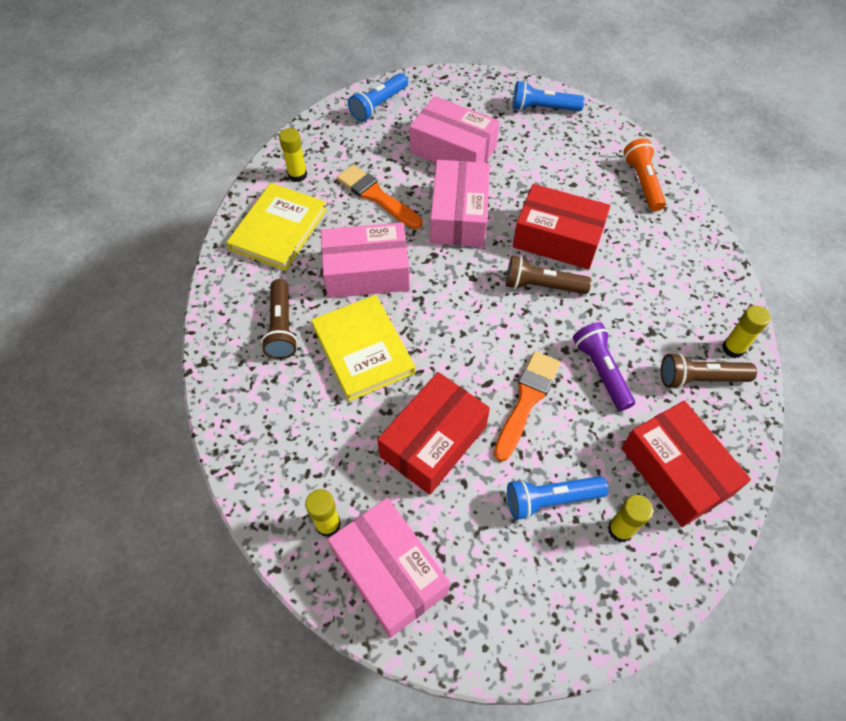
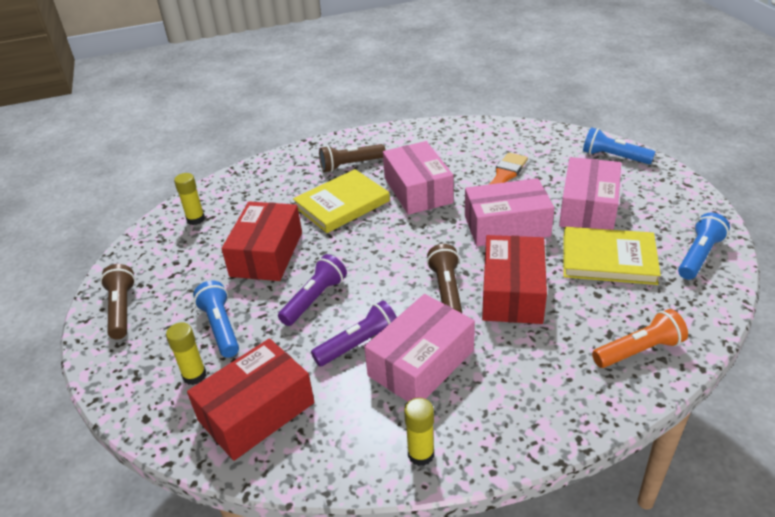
camera: 80 degrees right, 20 degrees down
yellow book [227,183,327,271] -> yellow book moved to [563,227,661,285]
yellow glue stick [279,128,307,182] -> none
pink box [328,498,450,638] -> pink box moved to [364,294,475,402]
red box [377,372,490,495] -> red box turned 75 degrees clockwise [221,202,302,281]
orange brush [494,351,560,461] -> purple flashlight [278,254,347,326]
blue flashlight [512,81,585,111] -> blue flashlight turned 45 degrees clockwise [678,213,730,280]
brown flashlight [661,353,757,389] -> brown flashlight moved to [100,264,135,339]

